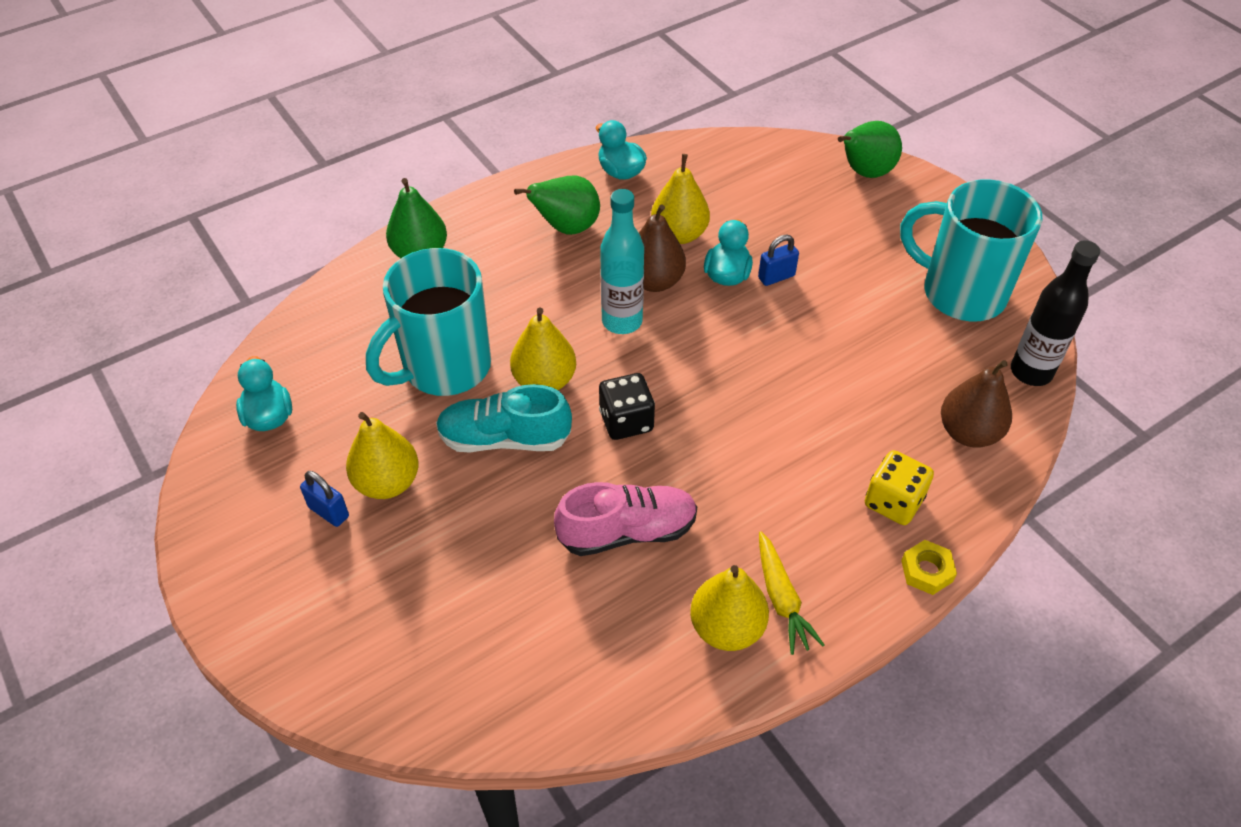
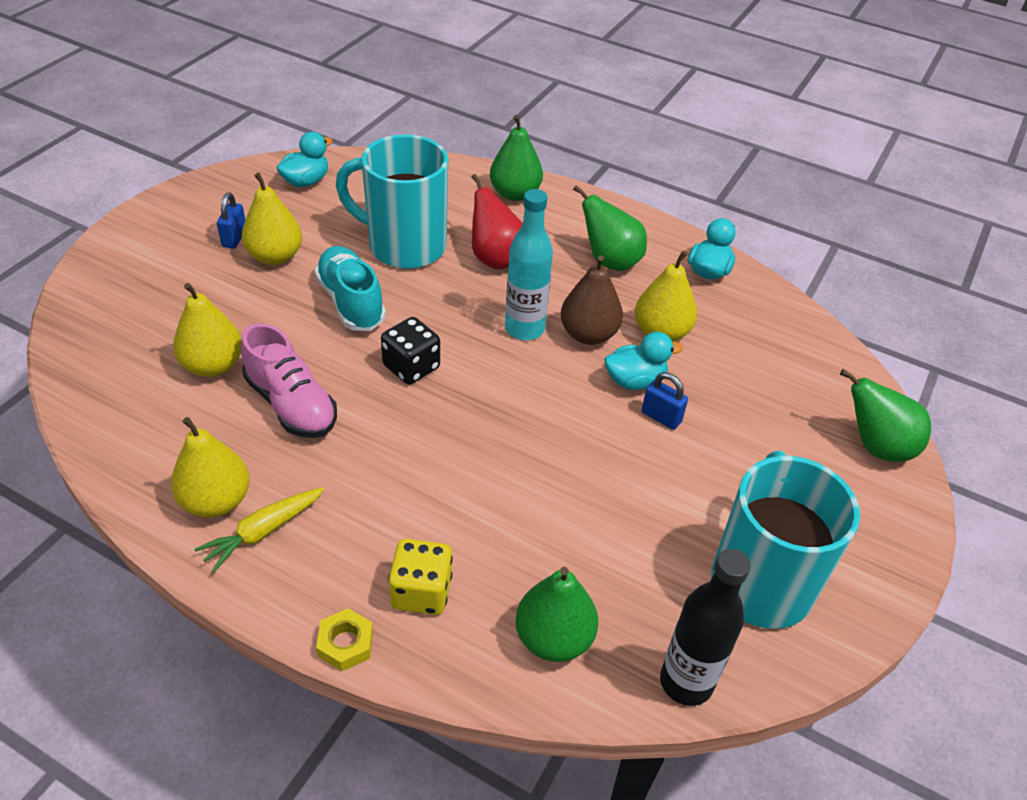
camera: 60 degrees right, 5 degrees down
yellow pear [510,308,576,390] -> yellow pear moved to [173,283,242,377]
brown pear [941,360,1012,448] -> green pear [515,567,598,662]
none -> red pear [472,174,523,269]

